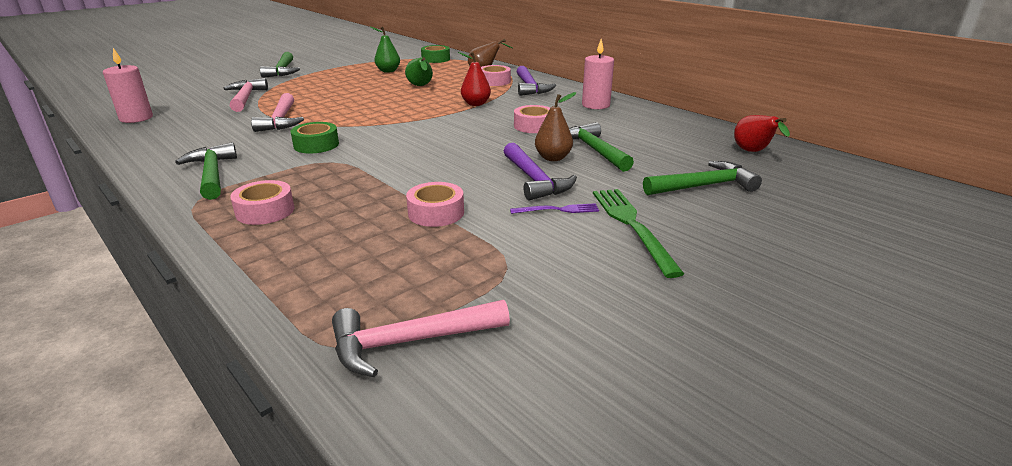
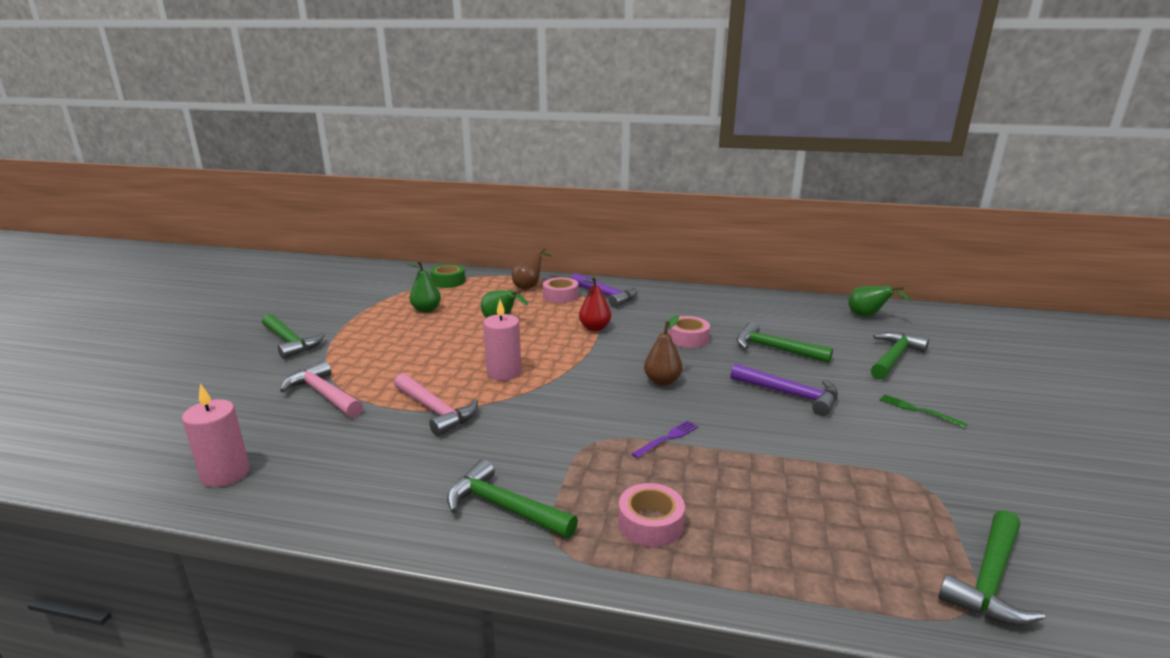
camera: 35 degrees left, 5 degrees down
green tape [291,122,339,153] -> none
pink hammer [332,300,510,377] -> green hammer [938,510,1045,626]
pink tape [406,182,464,227] -> none
purple fork [510,203,599,214] -> purple fork moved to [632,421,698,458]
brown pear [535,92,576,161] -> brown pear moved to [644,315,683,386]
pink candle [582,39,614,109] -> pink candle moved to [483,300,522,381]
green fork [593,189,684,278] -> green fork [880,394,967,428], size x0.54
red pear [734,115,790,152] -> green pear [848,286,911,317]

